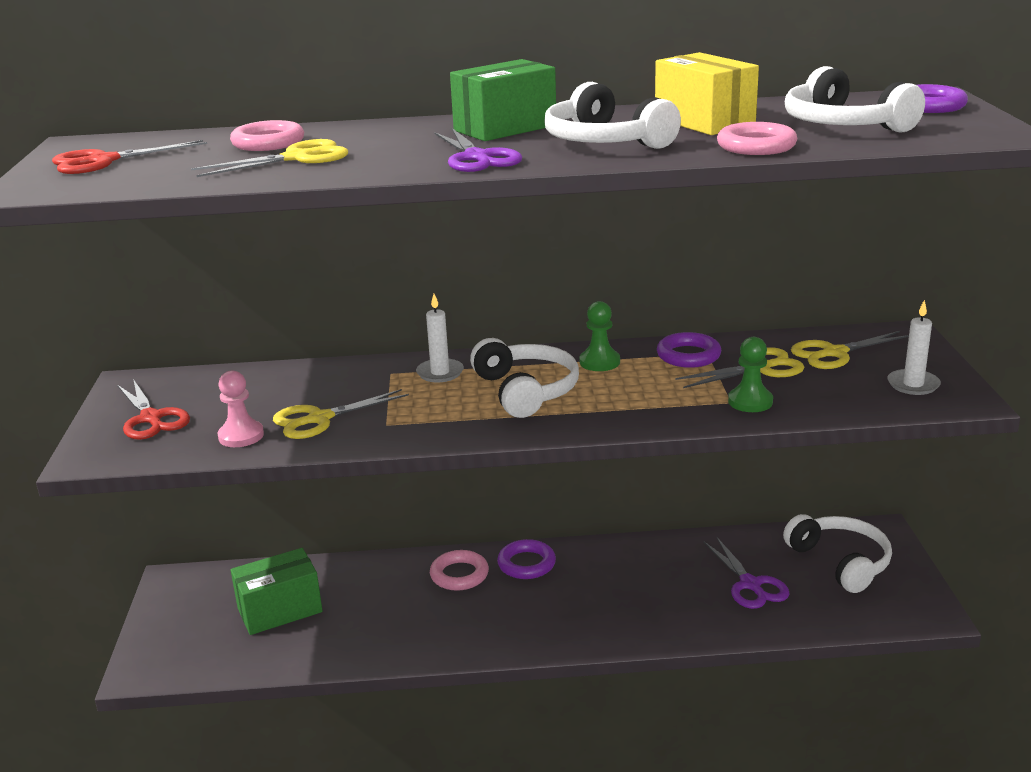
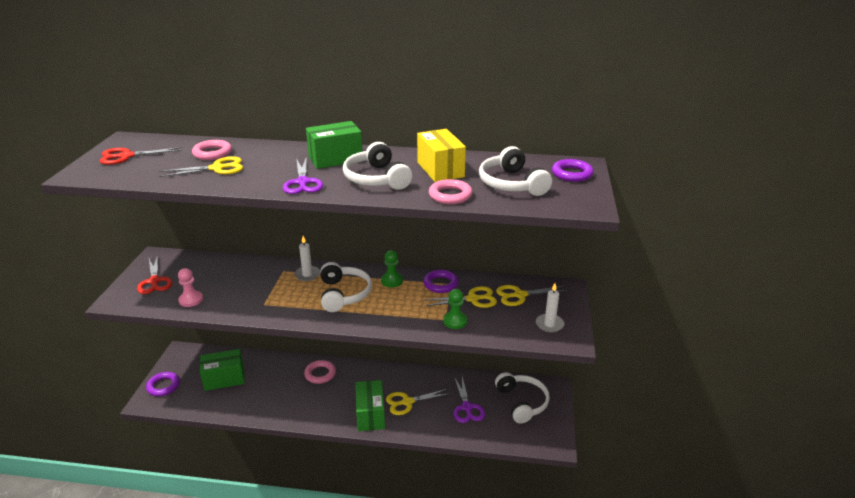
camera: 10 degrees right, 5 degrees up
yellow scissors [273,389,409,439] -> yellow scissors moved to [386,389,451,415]
purple ring [497,539,556,579] -> purple ring moved to [146,372,180,396]
none -> green box [355,380,385,431]

